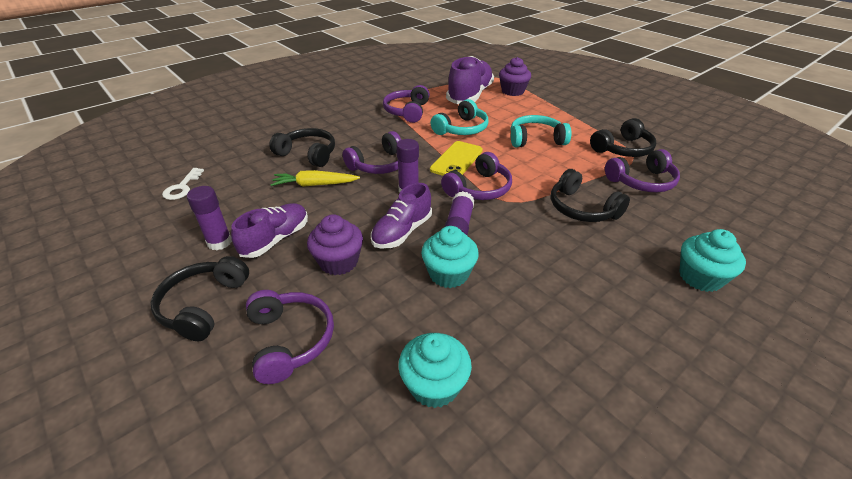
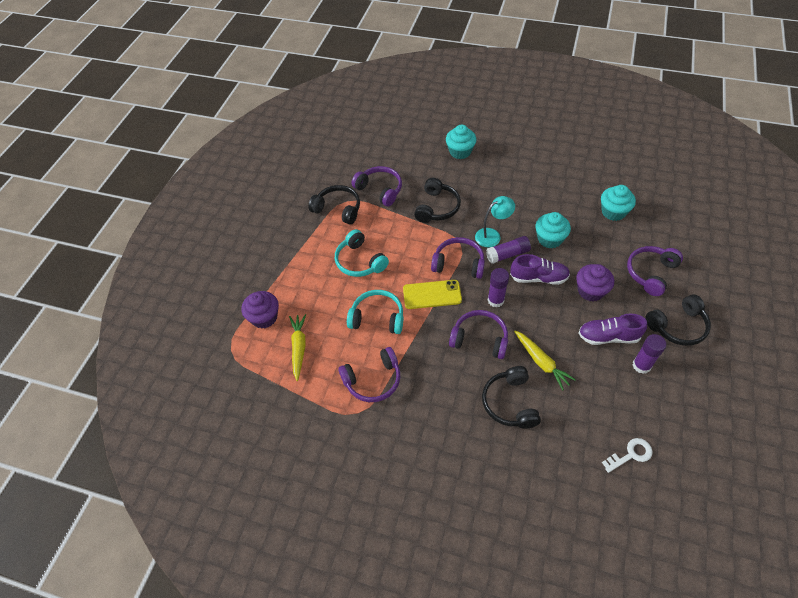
camera: 120 degrees left, 15 degrees up
purple shoe [446,56,494,104] -> yellow carrot [289,314,306,381]
none -> turquoise lamp [475,196,515,247]

